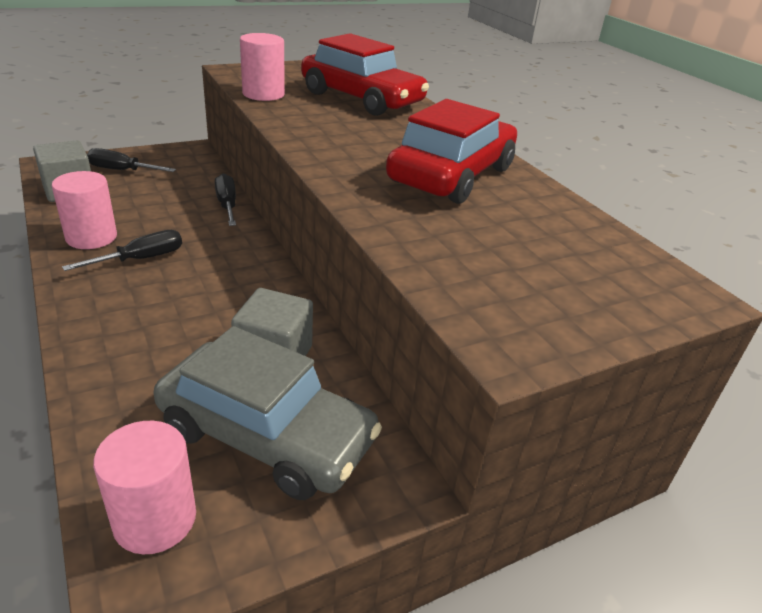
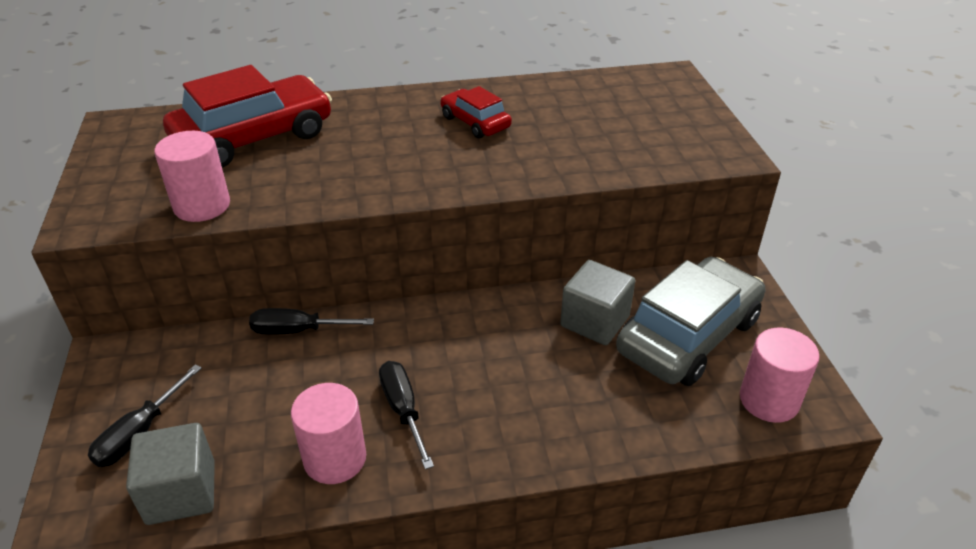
camera: 70 degrees left, 5 degrees up
red car [386,99,517,204] -> red car [441,86,512,139], size x0.52

